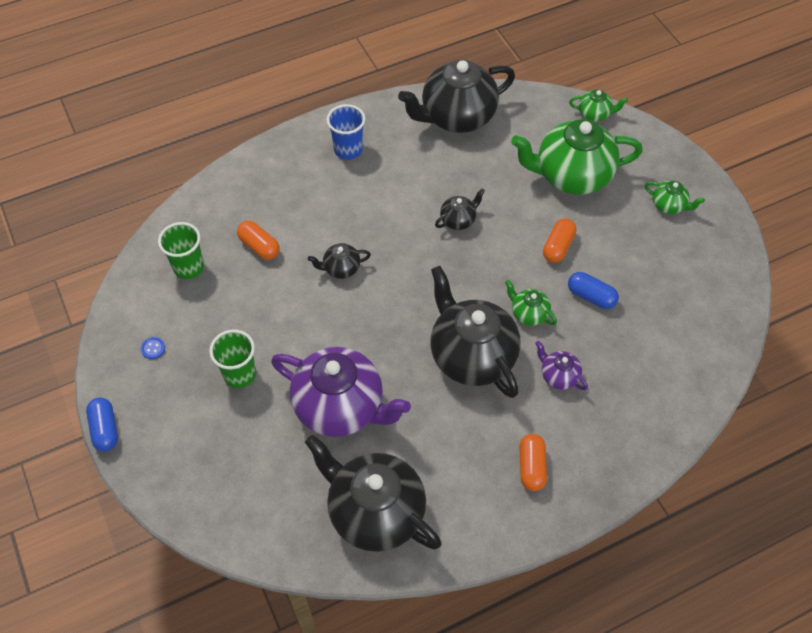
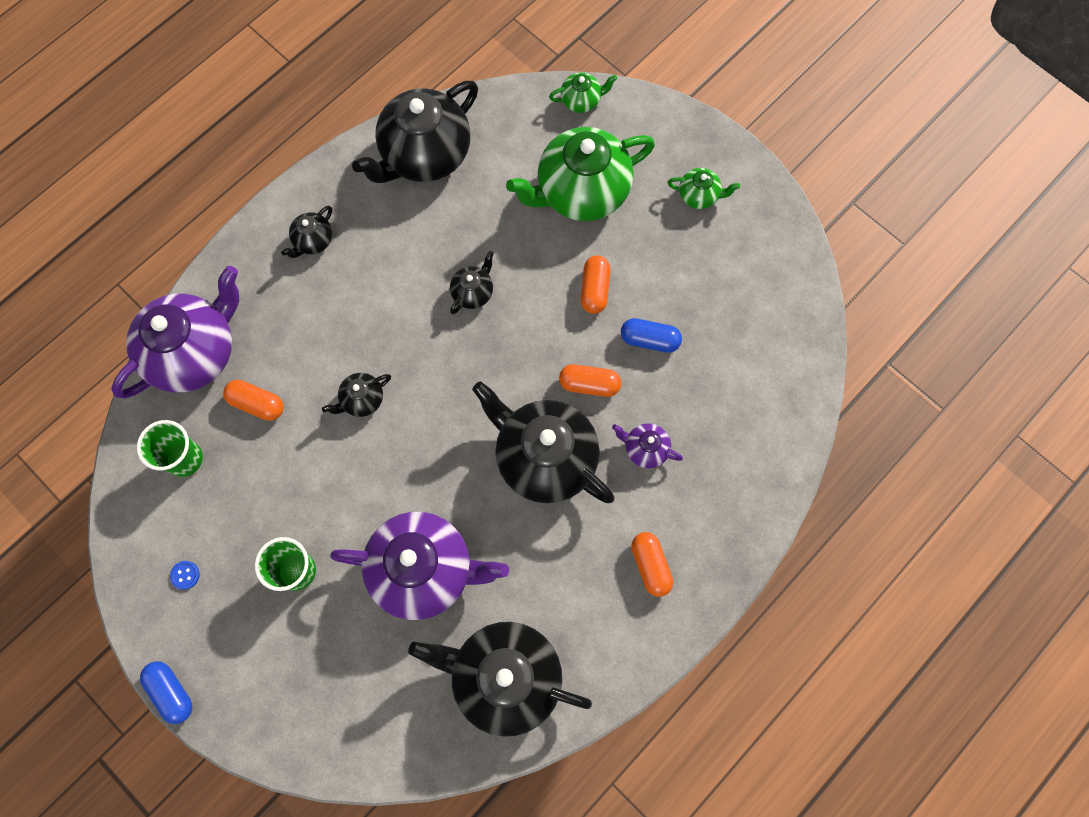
camera: 20 degrees left, 15 degrees up
blue cup [327,104,365,160] -> black teapot [281,206,332,258]
green teapot [505,280,557,326] -> orange capsule [559,364,621,397]
none -> purple teapot [111,266,239,399]

